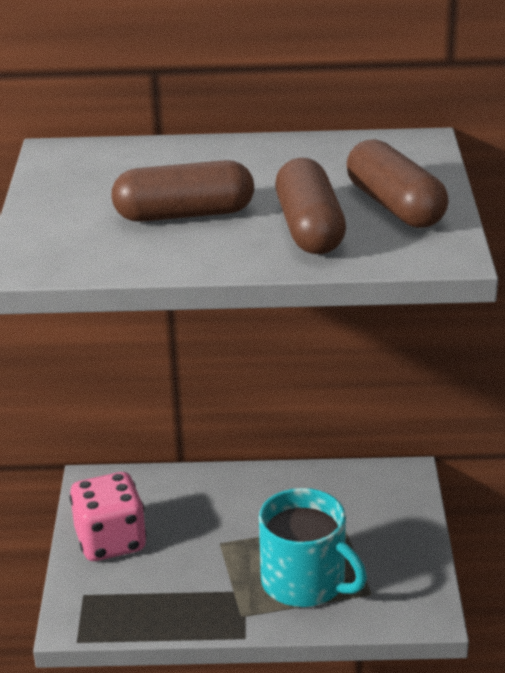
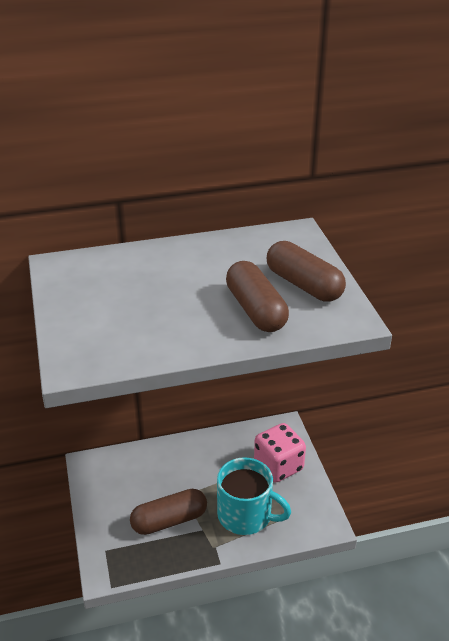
camera: 15 degrees left, 5 degrees up
pink dice [70,472,147,561] -> pink dice moved to [254,423,306,482]
brown capsule [111,160,254,222] -> brown capsule moved to [130,489,207,535]

